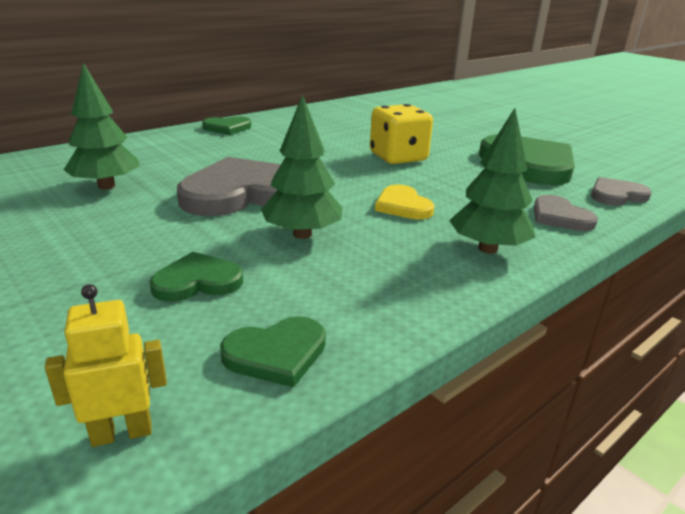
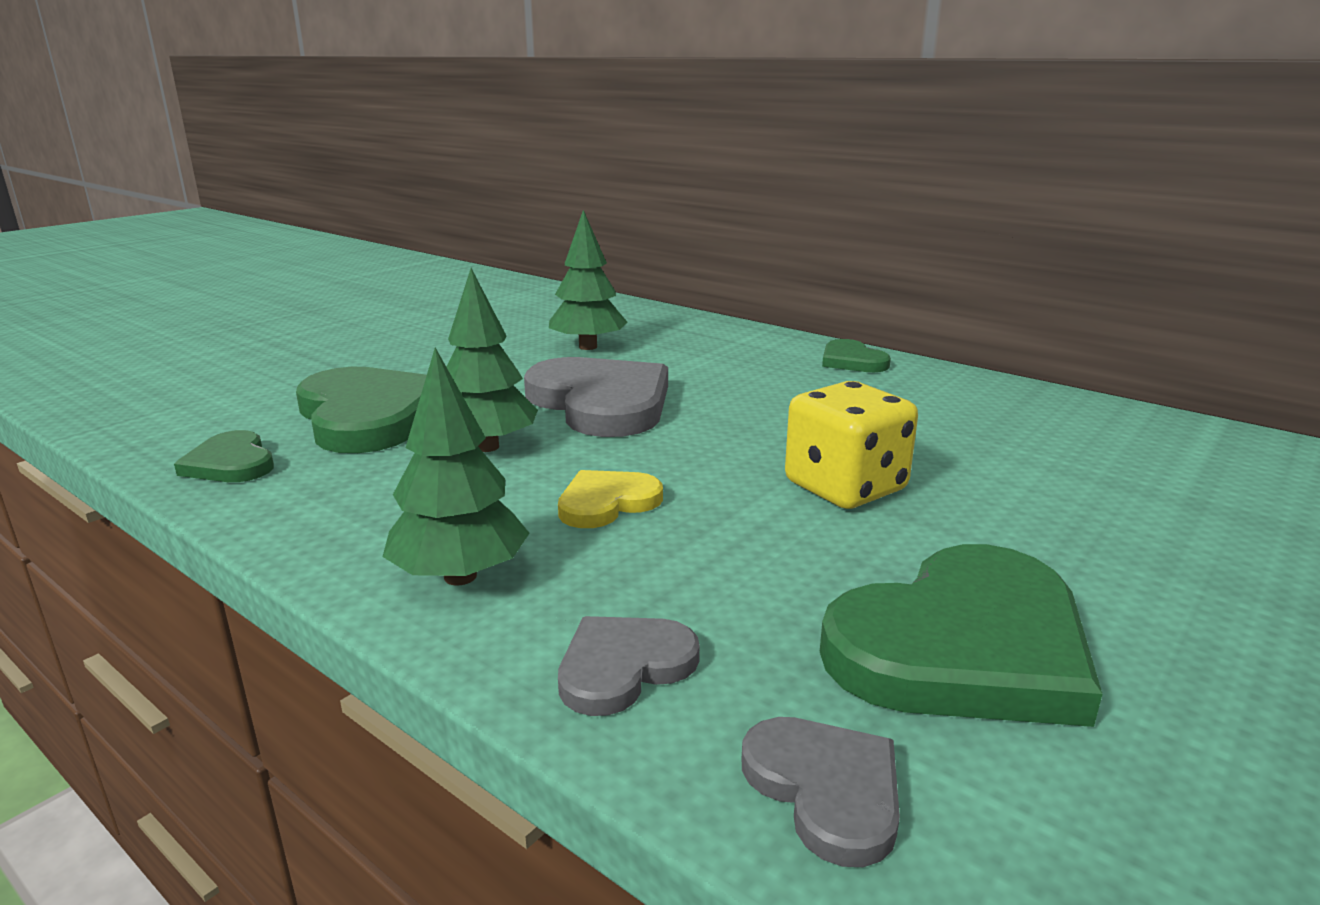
camera: 80 degrees right, 5 degrees down
yellow robot [45,284,167,447] -> none
green heart [150,252,243,302] -> green heart [296,367,427,453], size x1.97

